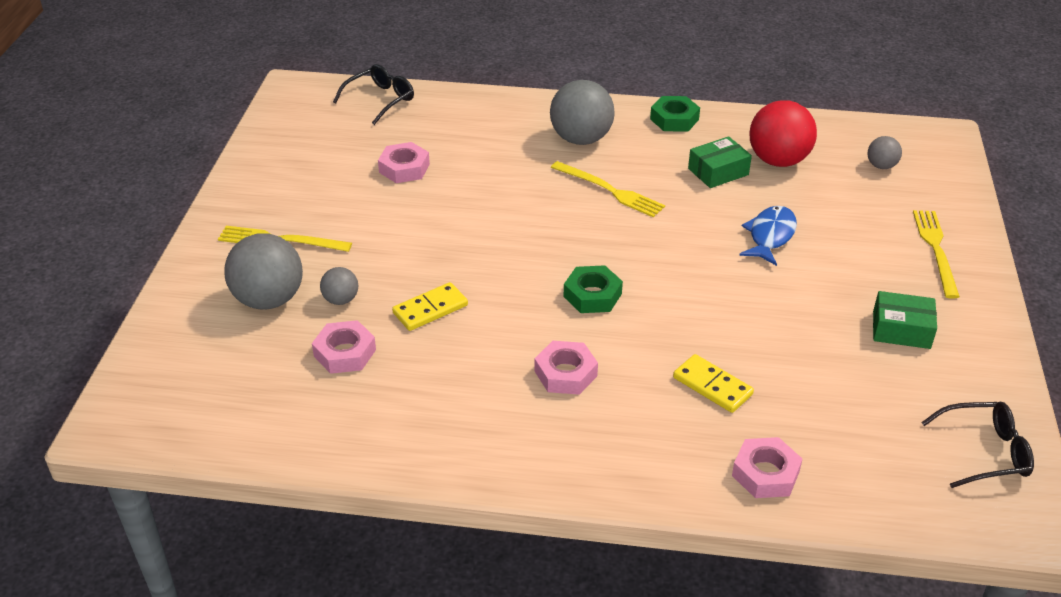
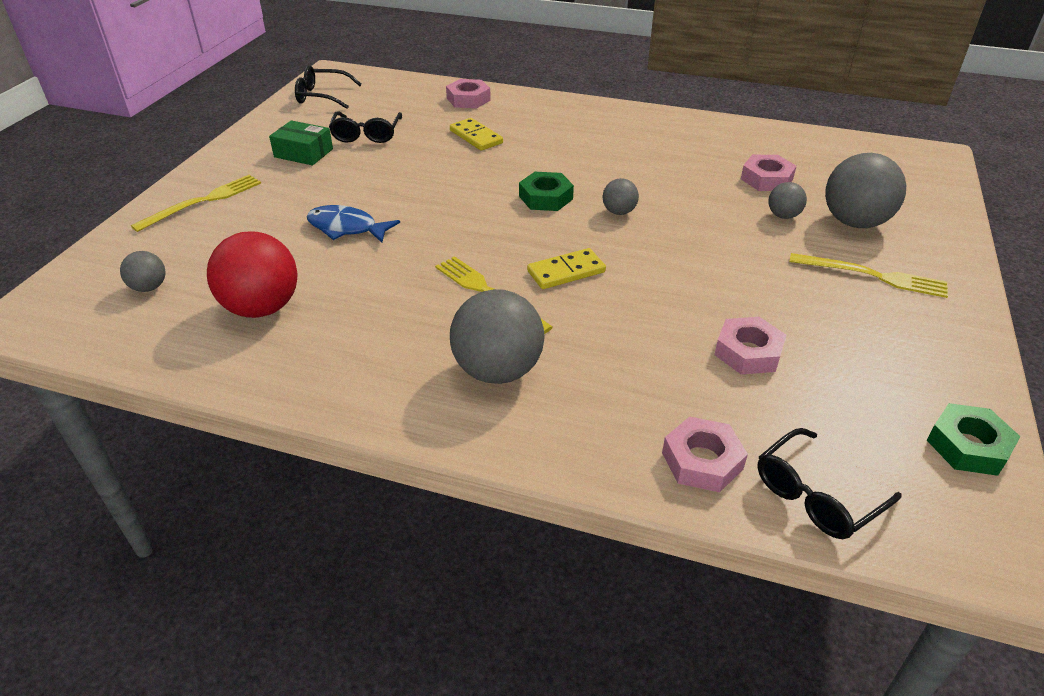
camera: 170 degrees left, 0 degrees up
yellow domino [392,282,468,331] -> yellow domino moved to [527,248,606,289]
pink nut [535,341,598,395] -> pink nut moved to [662,416,748,492]
green nut [650,96,700,132] -> green nut moved to [927,403,1021,476]
green box [688,136,752,188] -> none
blue fish [739,206,797,266] -> blue fish turned 75 degrees clockwise [306,205,400,243]
yellow fork [913,210,960,299] -> yellow fork turned 150 degrees counterclockwise [131,175,261,232]
none -> black glasses [329,112,402,143]
none -> grey ball [603,178,639,215]

